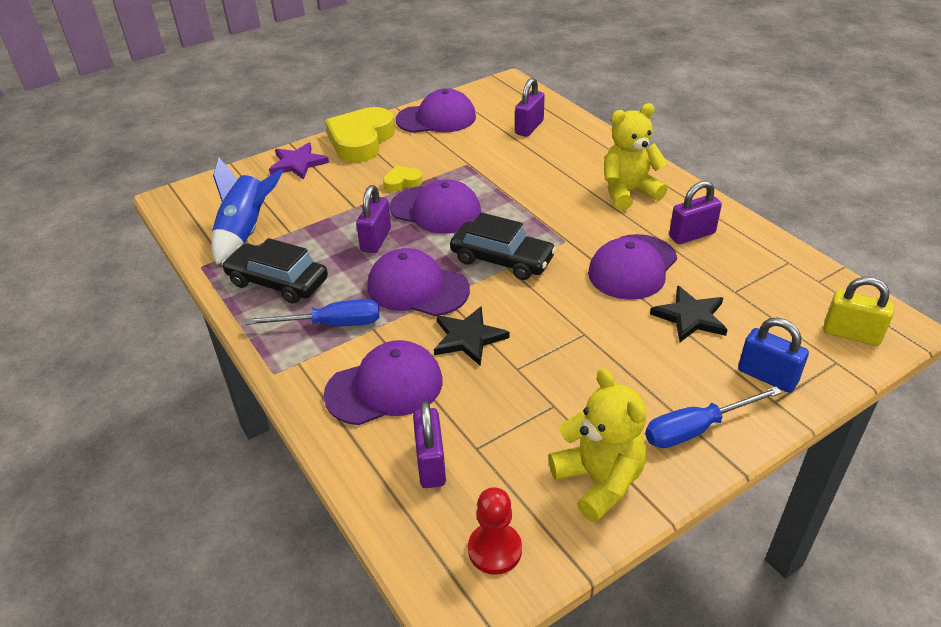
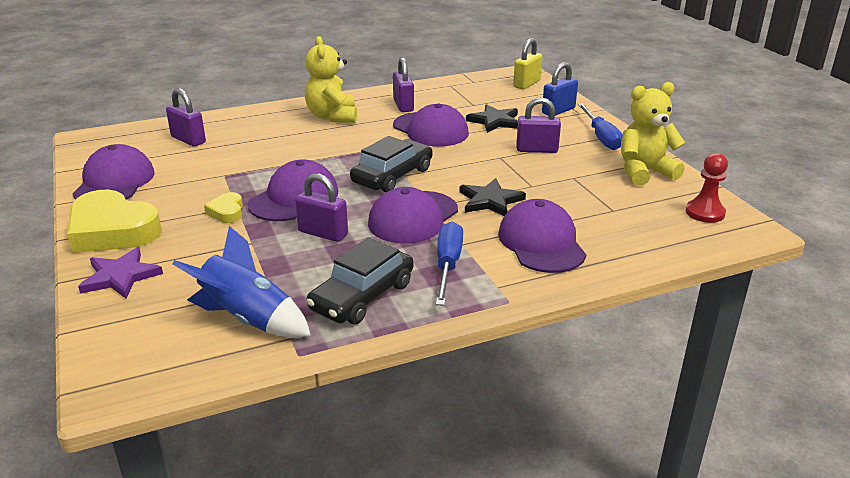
camera: 80 degrees left, 10 degrees down
purple padlock [413,401,446,488] -> purple padlock moved to [516,97,561,153]

